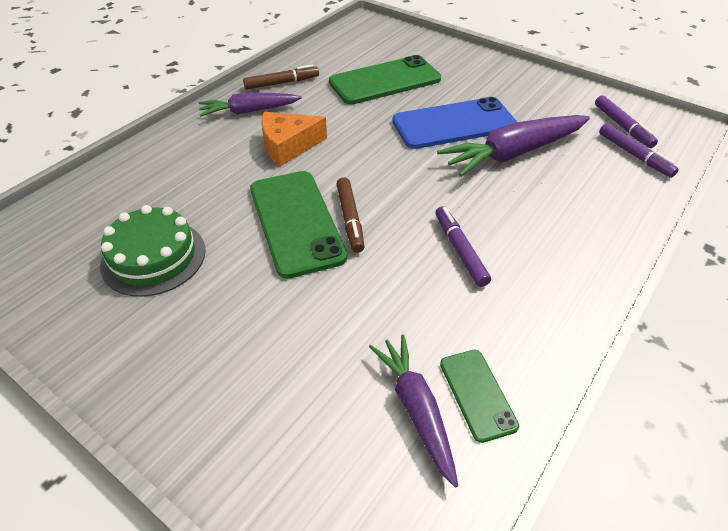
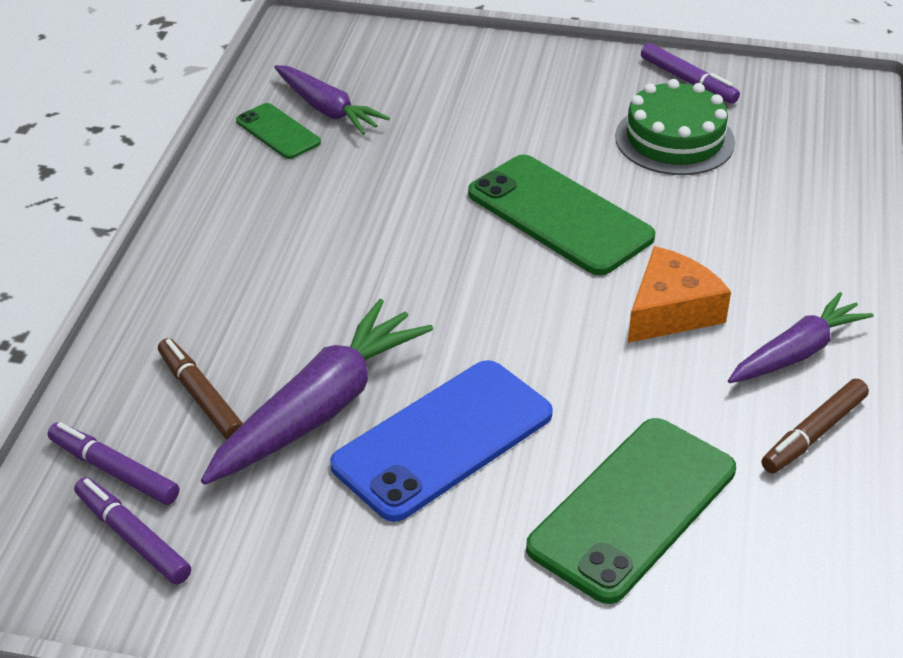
camera: 155 degrees right, 5 degrees down
brown marker [337,177,365,253] -> brown marker moved to [158,338,243,439]
purple marker [435,206,491,287] -> purple marker moved to [641,43,740,104]

